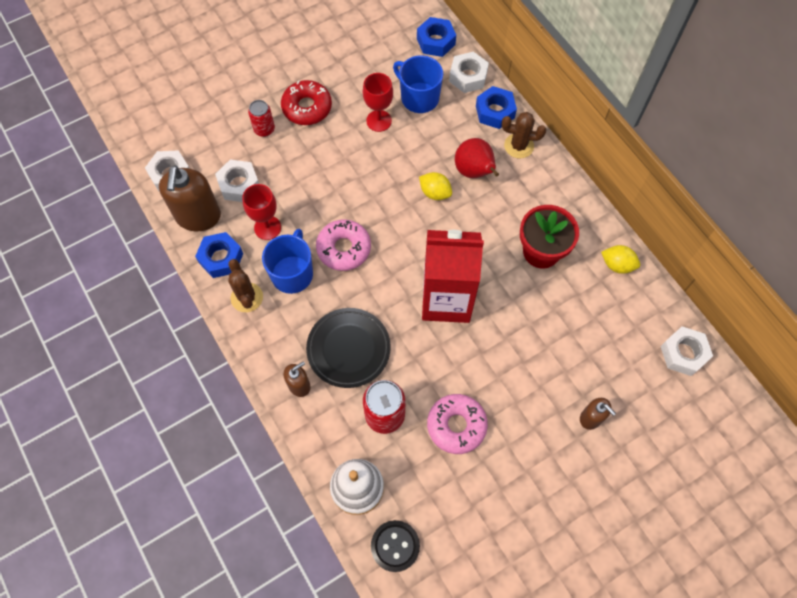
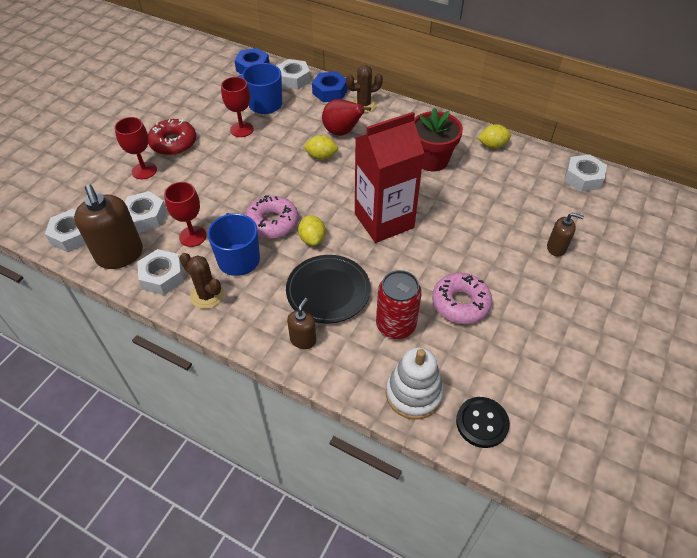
camera: 30 degrees left, 15 degrees down
blue nut [195,232,243,278] -> white nut [137,249,184,295]
red can [248,100,275,137] -> red goblet [114,117,157,179]
none -> yellow lemon [298,215,326,246]

